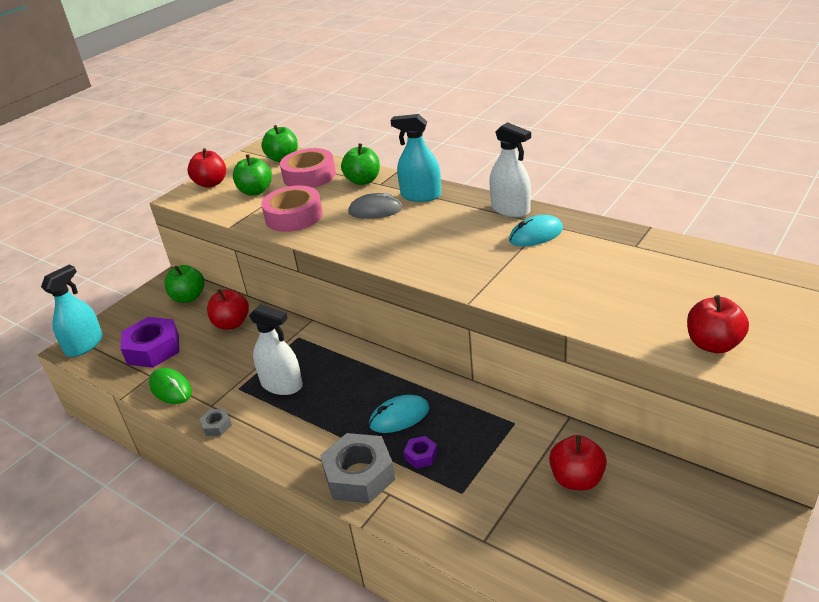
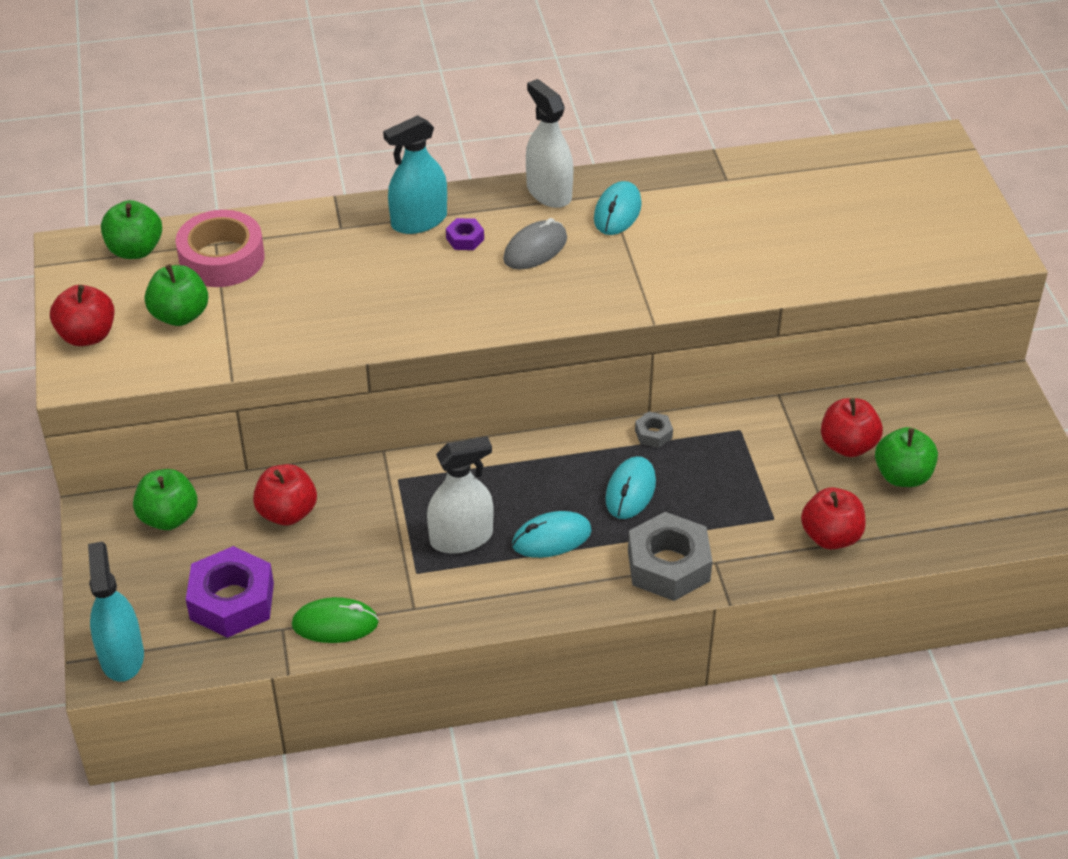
camera: 50 degrees left, 10 degrees up
grey nut [199,409,232,436] -> grey nut moved to [635,412,673,448]
pink tape [261,185,323,232] -> none
green apple [341,143,380,185] -> green apple moved to [875,427,938,487]
grey mouse [348,193,402,219] -> grey mouse moved to [503,218,567,270]
purple nut [404,436,437,468] -> purple nut moved to [446,218,484,250]
white spray bottle [489,122,531,217] -> white spray bottle turned 120 degrees counterclockwise [526,79,573,208]
red apple [687,295,749,353] -> red apple moved to [801,487,866,550]
none -> turquoise mouse [512,511,592,558]

